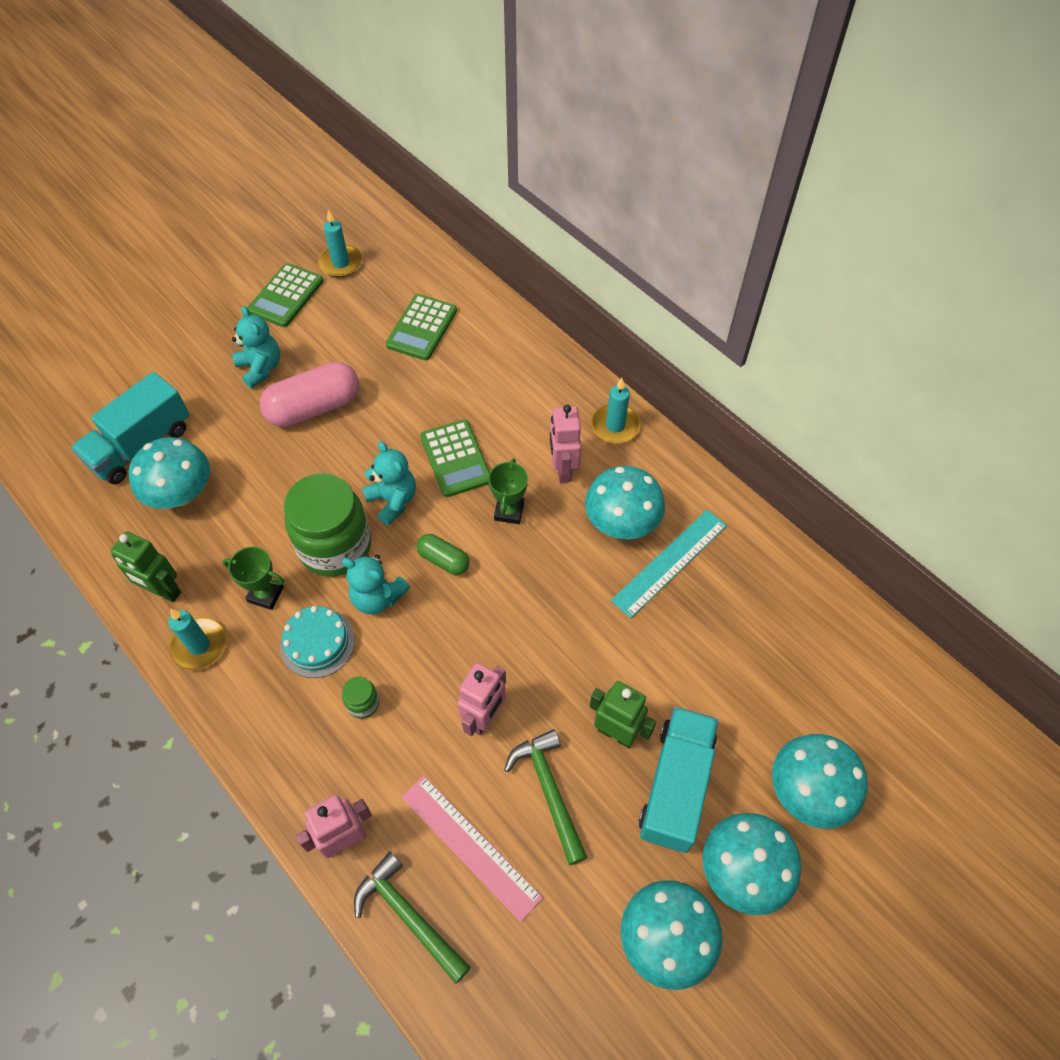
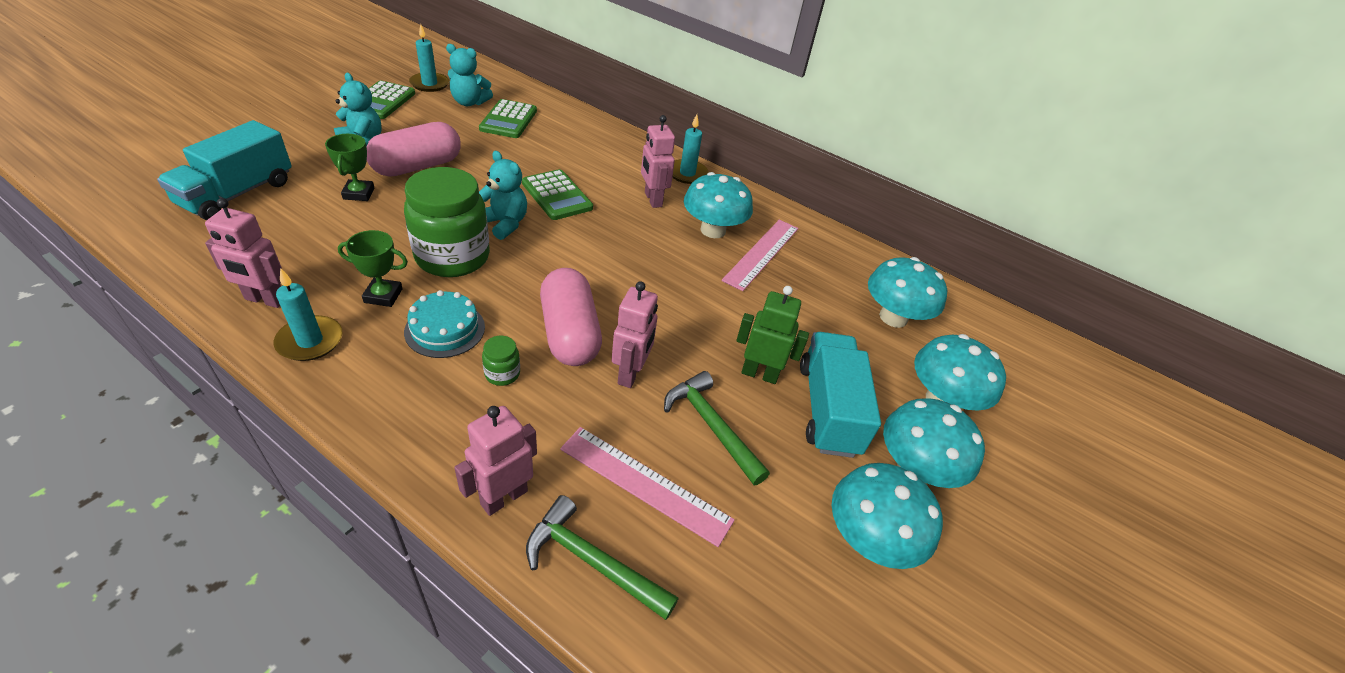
camera: 20 degrees left, 15 degrees down
green robot [111,532,181,602] -> pink robot [205,198,282,308]
turquoise mushroom [129,437,210,509] -> turquoise mushroom moved to [868,257,947,328]
turquoise teddy bear [342,555,410,614] -> turquoise teddy bear moved to [446,44,493,106]
green capsule [417,534,470,575] -> none
green trophy [488,458,528,524] -> green trophy moved to [325,134,374,201]
turquoise ruler [611,510,727,618] -> pink ruler [722,220,798,291]
none -> pink capsule [540,268,602,366]

